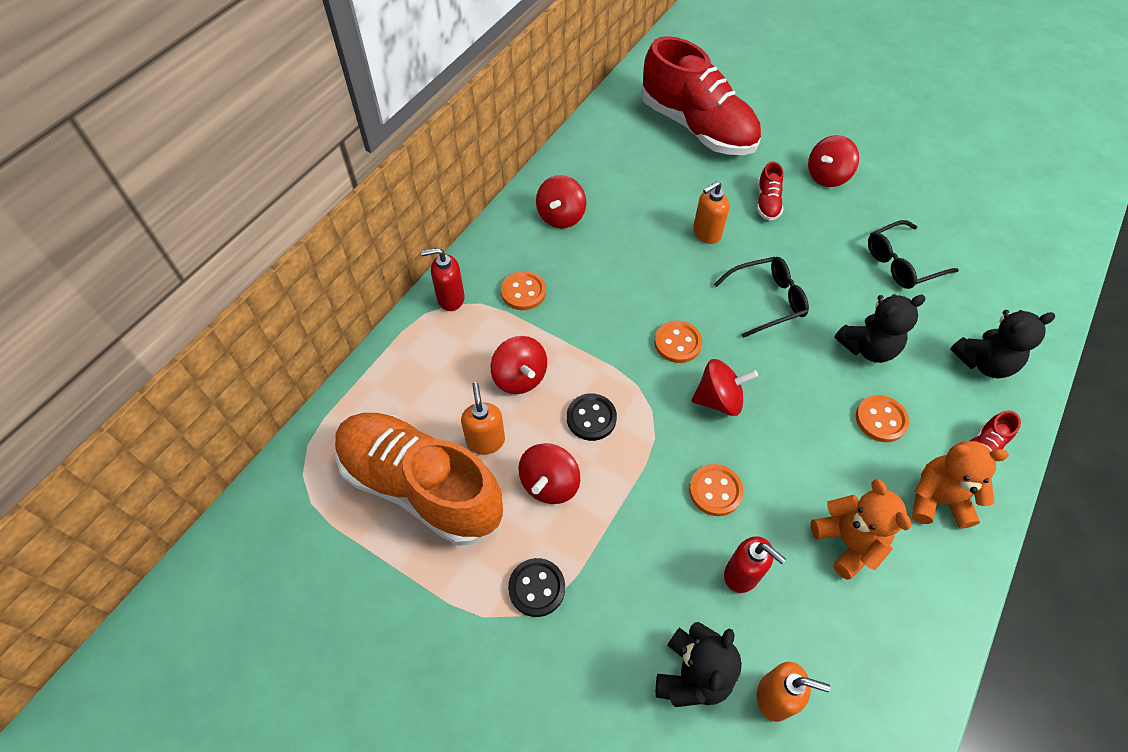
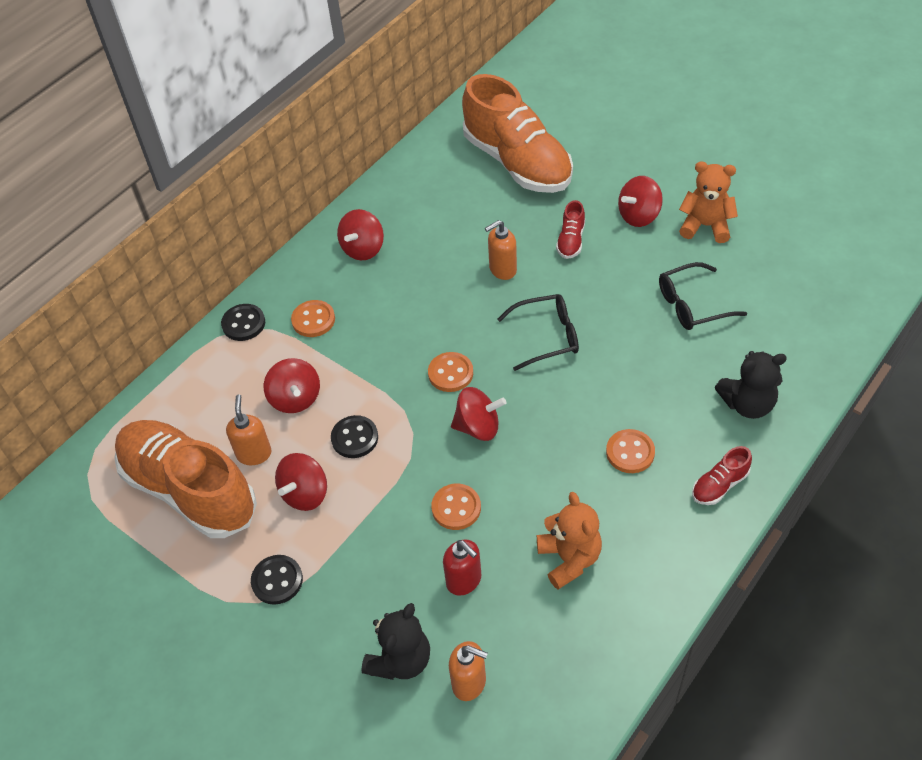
camera: 10 degrees right, 5 degrees down
red soap dispenser [421,248,465,311] -> black button [221,304,265,341]
red shoe [641,36,761,155] -> orange shoe [462,74,573,193]
black teddy bear [834,294,926,363] -> none
orange teddy bear [912,441,1009,529] -> orange teddy bear moved to [679,162,738,243]

